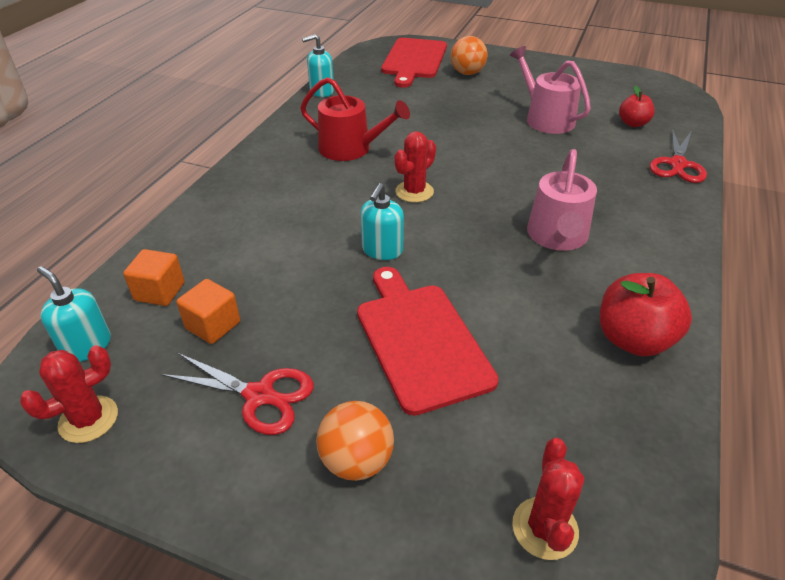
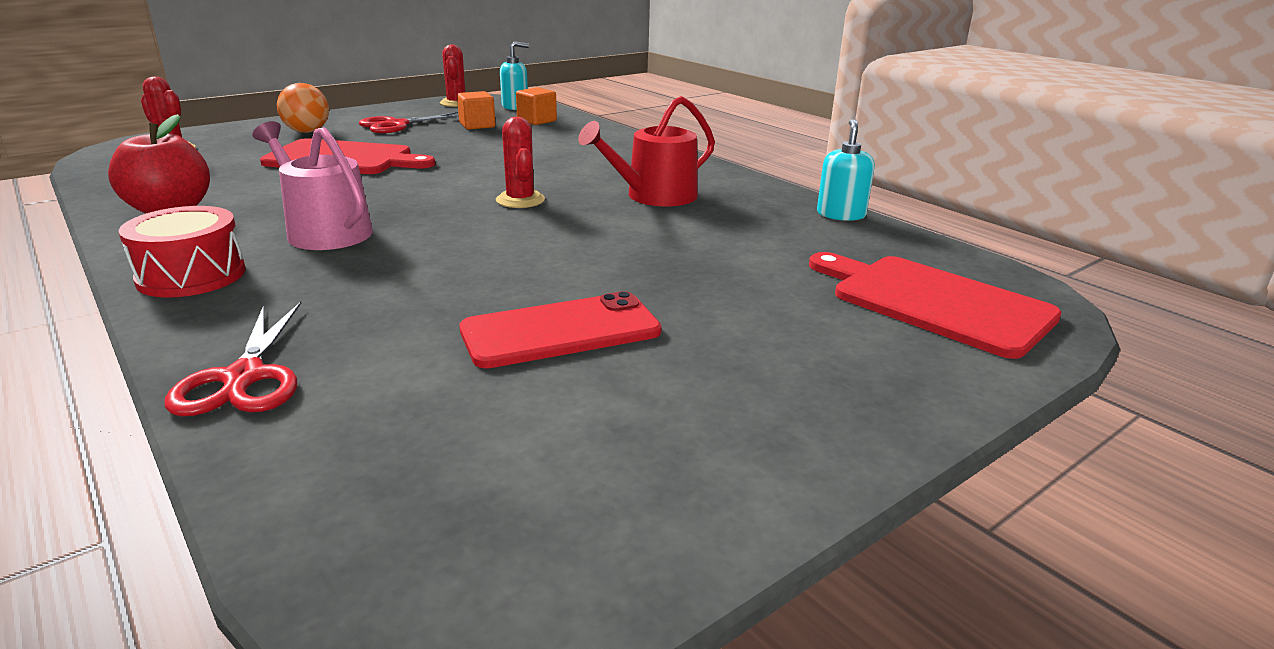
camera: 120 degrees right, 15 degrees down
turquoise soap dispenser [361,183,404,260] -> none
orange ball [451,36,487,75] -> none
pink watering can [510,46,591,134] -> red phone [459,291,662,368]
red apple [619,85,655,127] -> none
red scissors [650,129,707,183] -> red scissors turned 150 degrees counterclockwise [165,302,301,416]
none -> red drum [119,206,246,298]

